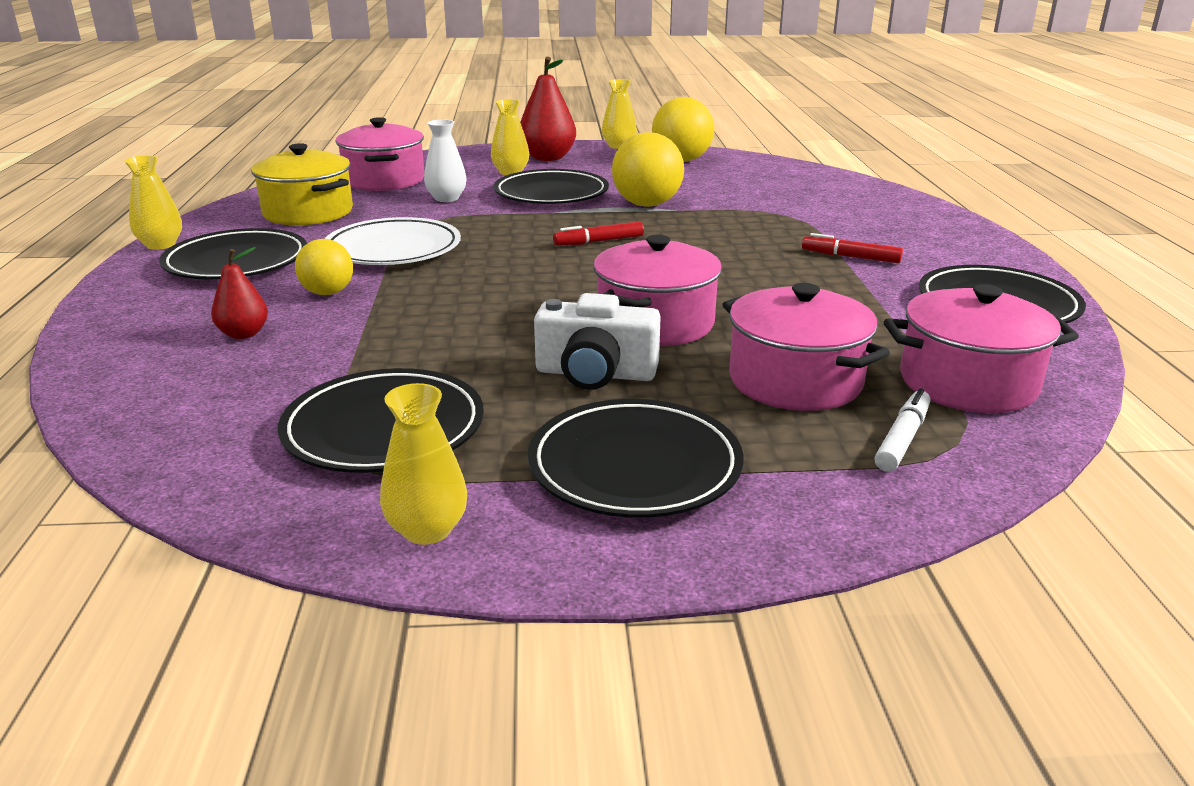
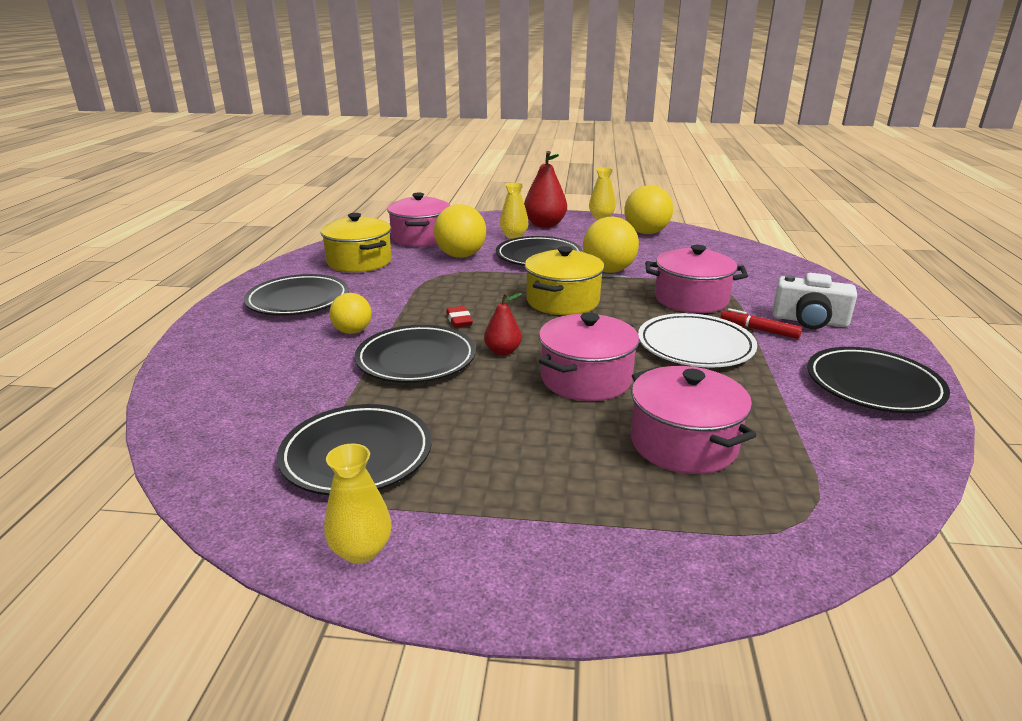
camera: 10 degrees right, 0 degrees up
yellow vase [125,155,182,250] -> none
red pear [211,247,268,339] -> red pear moved to [484,293,522,356]
white plate [325,217,461,265] -> white plate moved to [638,313,757,368]
white vase [424,119,467,202] -> yellow ball [434,204,486,258]
black plate [528,399,744,518] -> black plate moved to [355,325,476,383]
white camera [534,293,661,390] -> white camera moved to [772,273,857,329]
red marker [553,221,644,246] -> yellow pot [525,246,605,315]
white marker [874,388,931,472] -> none
pink pot [884,284,1079,413] -> pink pot moved to [645,245,748,313]
none -> red eraser [446,306,473,328]

